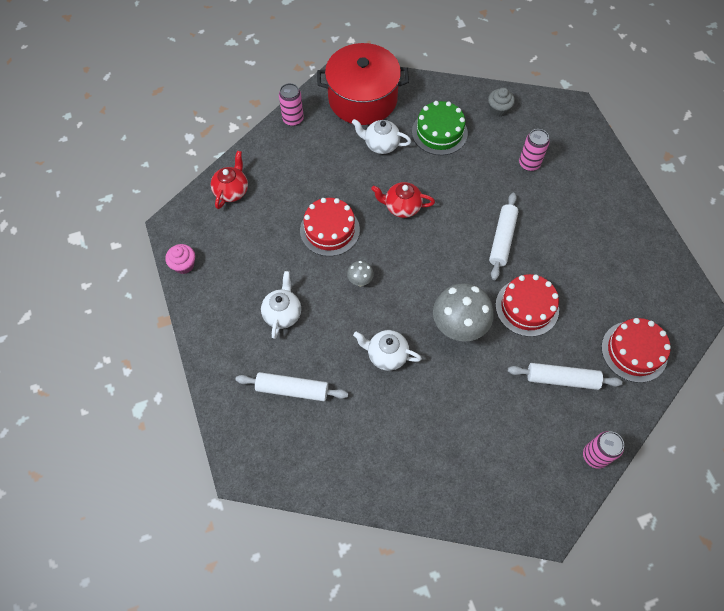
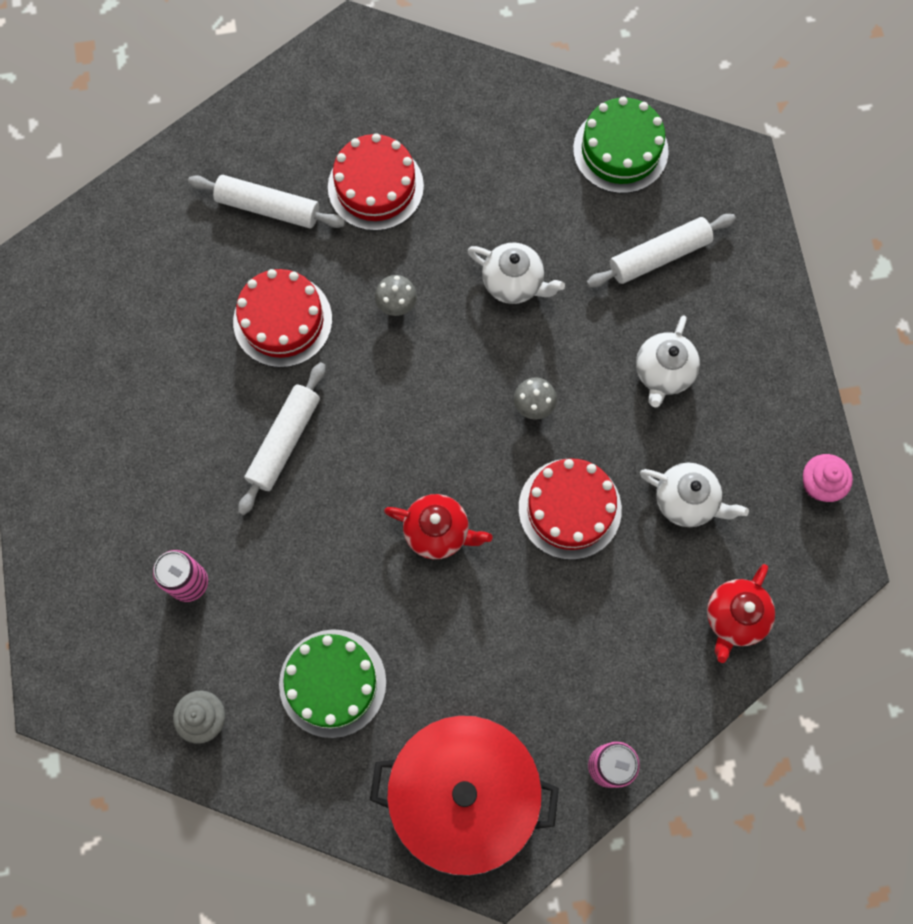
camera: 170 degrees left, 10 degrees up
white rolling pin [235,372,348,401] -> white rolling pin turned 45 degrees counterclockwise [587,214,736,288]
white teapot [352,119,411,154] -> white teapot moved to [640,463,749,527]
grey mushroom [433,283,494,342] -> grey mushroom [375,275,417,316], size x0.46
pink can [583,431,624,469] -> none
red cake [601,318,671,383] -> red cake moved to [328,133,424,231]
none -> green cake [573,97,669,193]

